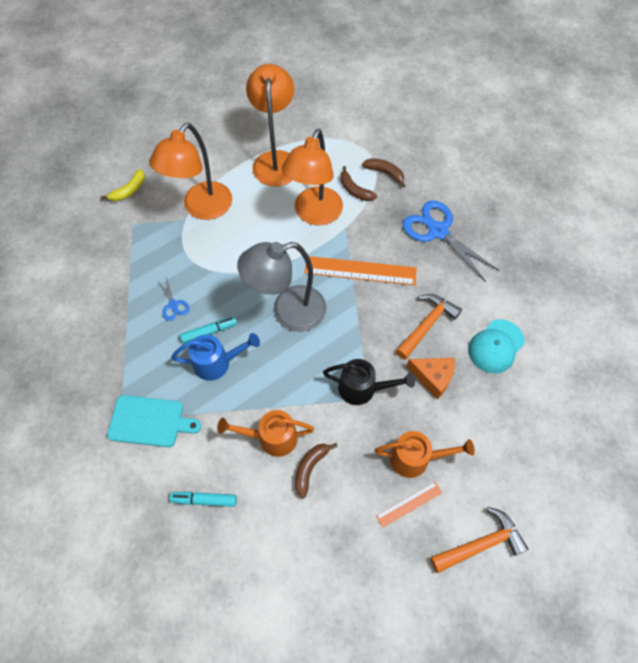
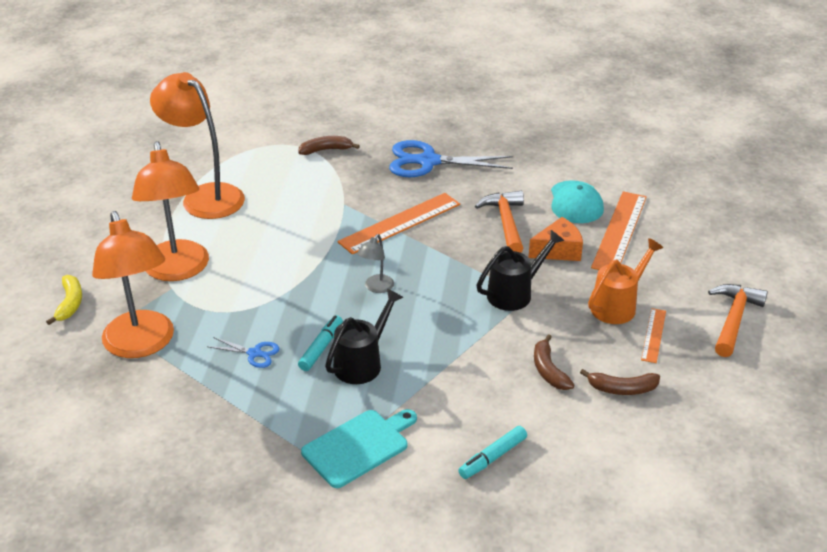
camera: 45 degrees left, 25 degrees down
blue watering can [171,333,260,381] -> black watering can [325,289,404,384]
orange watering can [217,410,314,457] -> none
grey lamp [237,242,327,332] -> grey lamp [357,234,394,293], size x0.43
orange lamp [282,129,343,225] -> orange lamp moved to [92,211,174,358]
brown banana [340,166,377,201] -> brown banana moved to [580,369,660,395]
none -> orange ruler [591,191,647,270]

